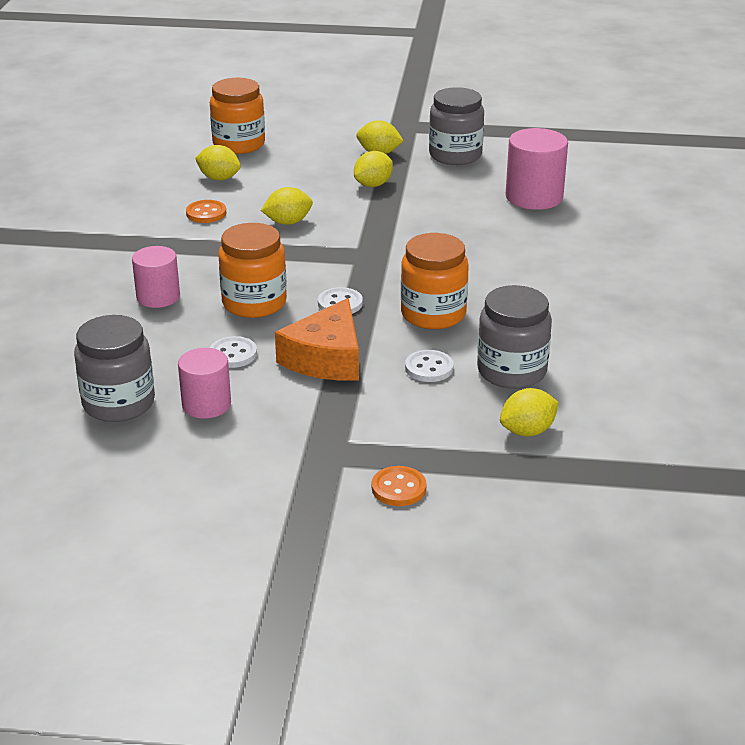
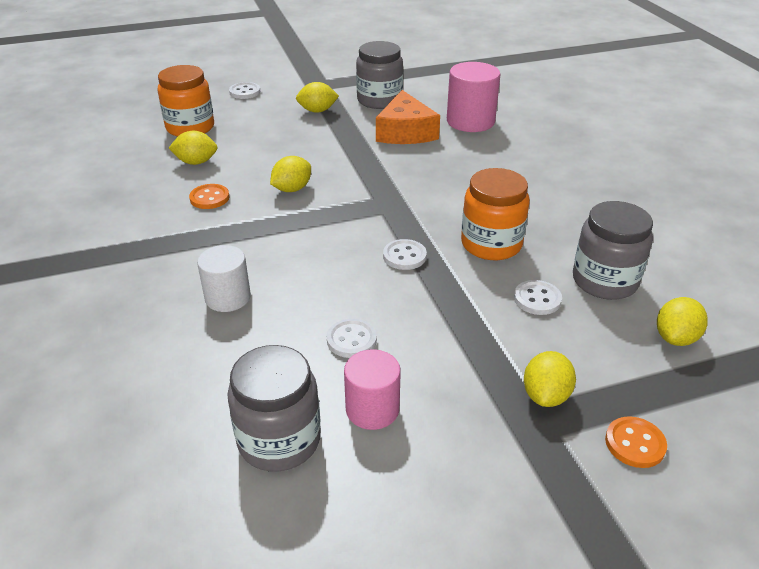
camera: 25 degrees left, 5 degrees up
pink cylinder [132,246,180,308] -> white cylinder [197,245,251,312]
orange jar [218,223,287,318] -> none
orange cheese [275,298,359,381] -> orange cheese moved to [376,90,440,144]
yellow lemon [354,151,393,187] -> yellow lemon moved to [524,351,576,407]
none -> white button [229,82,260,99]

